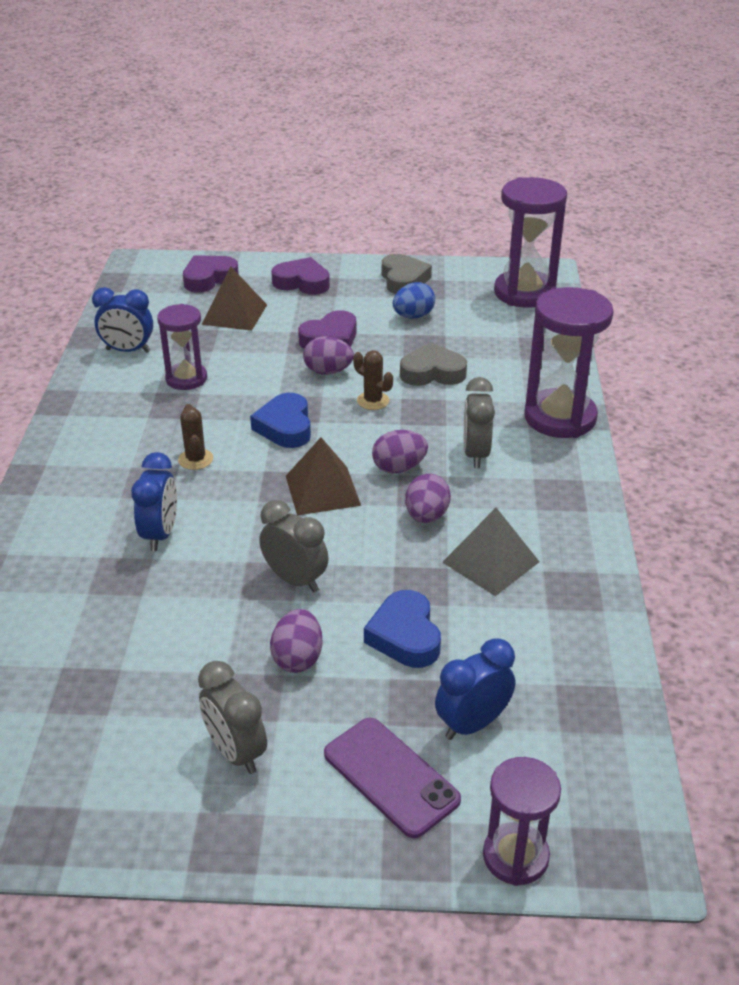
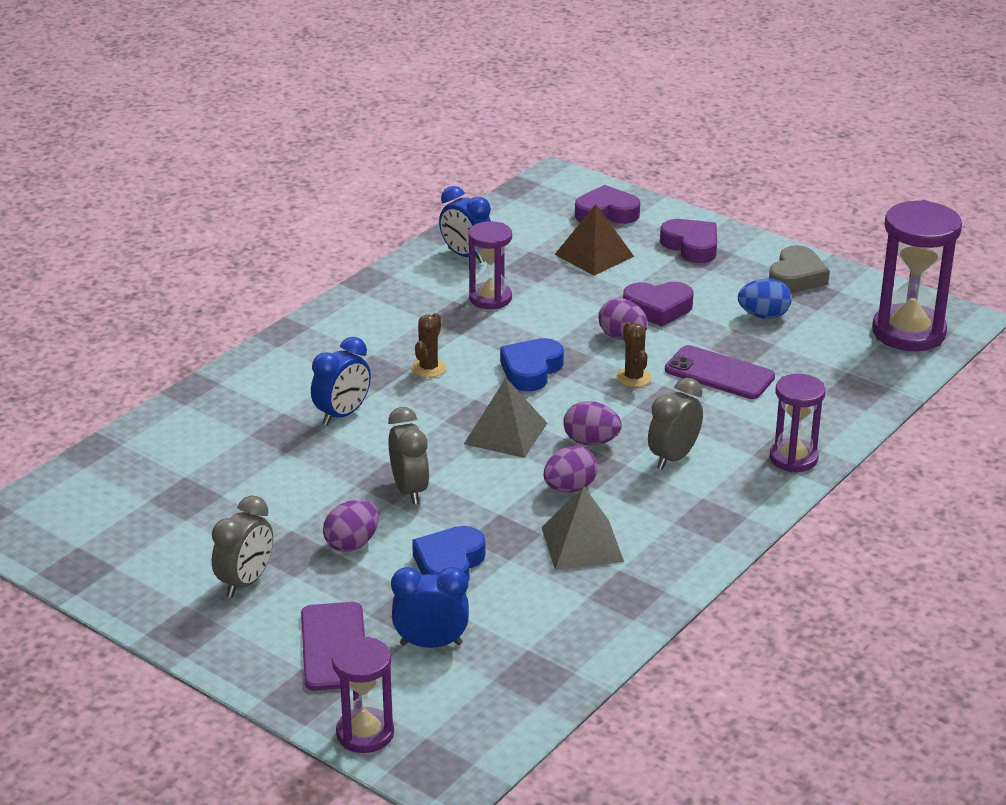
camera: 35 degrees right, 5 degrees down
grey clock [198,661,267,774] -> grey clock turned 150 degrees counterclockwise [212,496,273,597]
brown pyramid [286,437,361,516] -> grey pyramid [464,378,547,458]
grey heart [400,342,467,386] -> purple phone [665,345,775,399]
purple hourglass [524,287,614,438] -> purple hourglass [770,374,826,472], size x0.60

